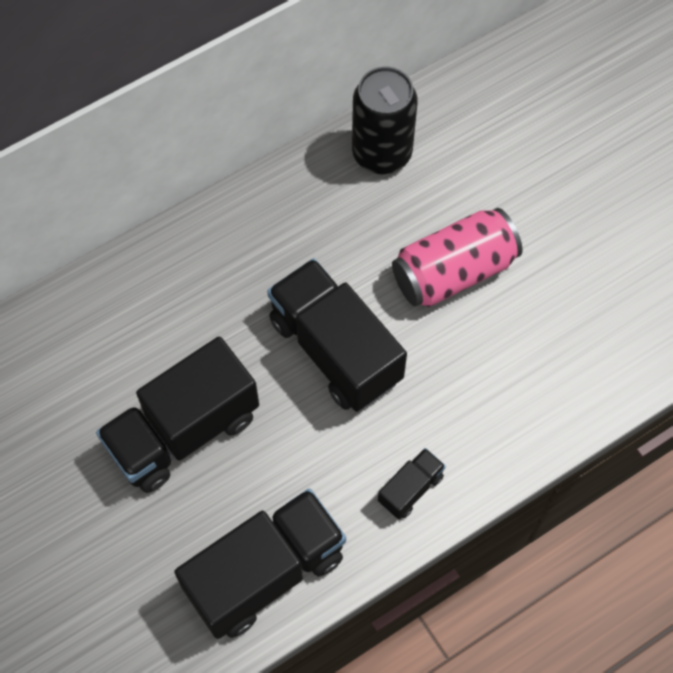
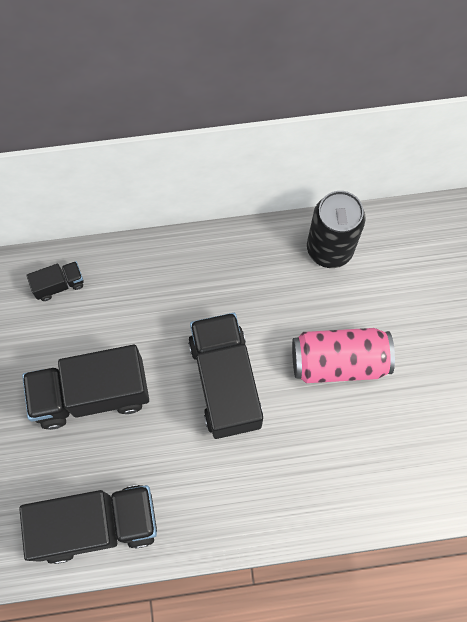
camera: 25 degrees right, 5 degrees up
black truck [378,448,446,519] -> black truck moved to [26,261,84,301]

